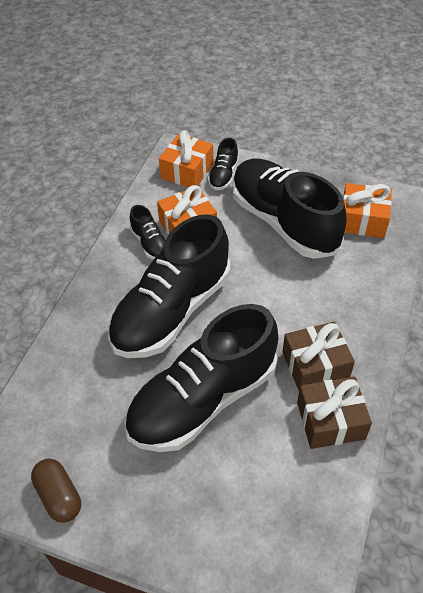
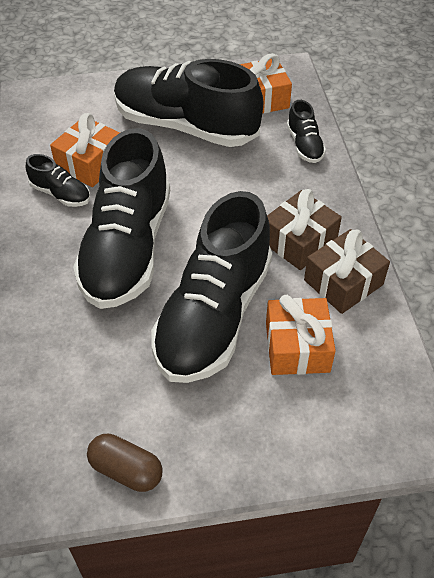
camera: 30 degrees left, 0 degrees up
orange gift [159,130,213,187] -> orange gift moved to [266,295,336,375]
black shoe [208,138,239,190] -> black shoe moved to [287,100,326,163]

